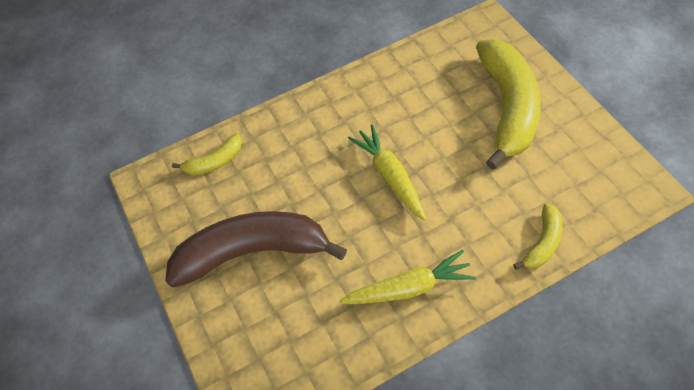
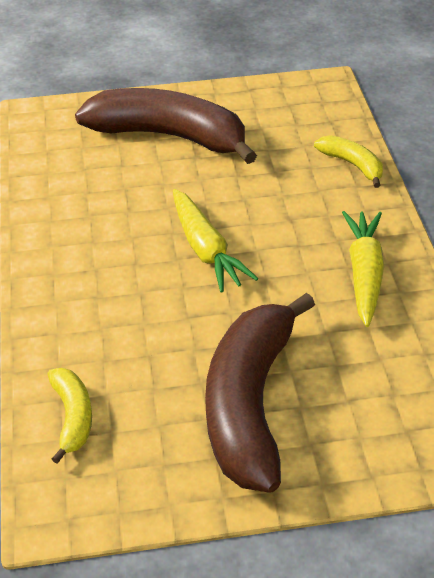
camera: 75 degrees left, 15 degrees down
yellow carrot [348,124,426,221] -> yellow carrot turned 105 degrees counterclockwise [173,189,258,293]
yellow banana [476,39,541,170] -> brown banana [75,88,257,164]

